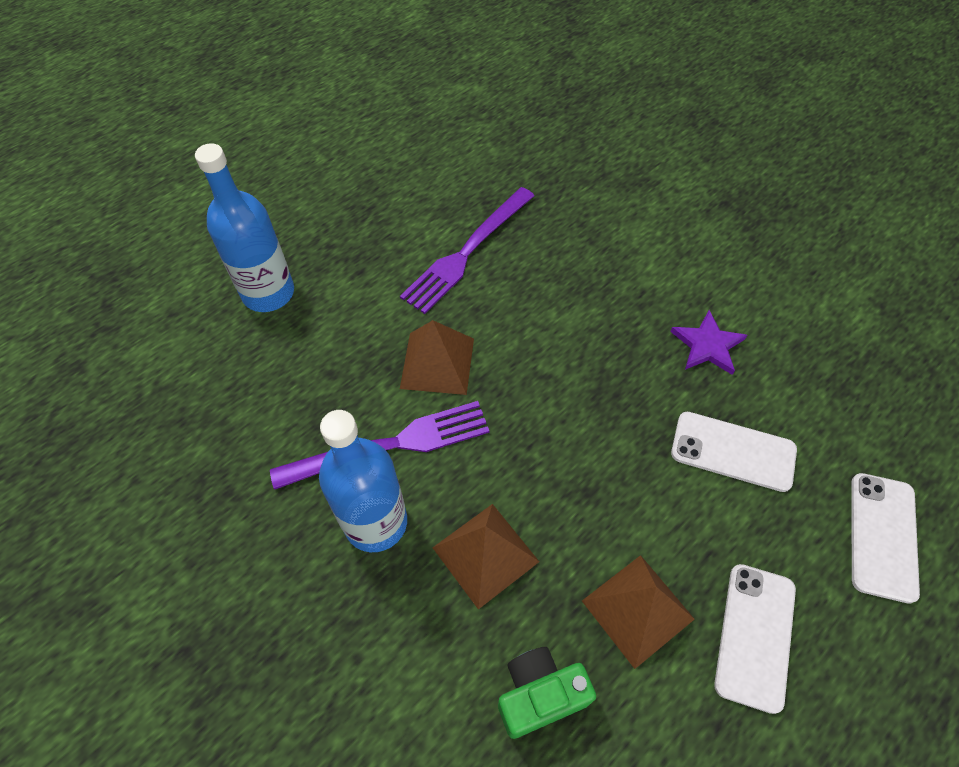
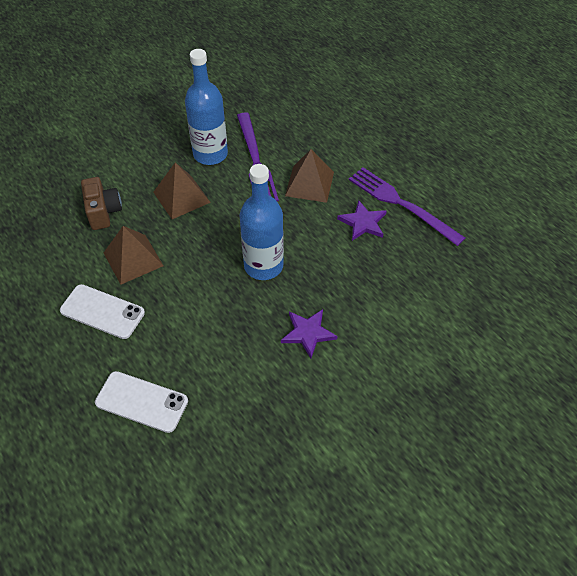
camera: 95 degrees right, 5 degrees down
blue bottle [195,143,294,312] -> blue bottle moved to [239,164,284,280]
green camera [498,647,596,739] -> brown camera [81,177,122,230]
white phone [671,412,797,492] -> none
none -> purple star [337,200,387,241]

